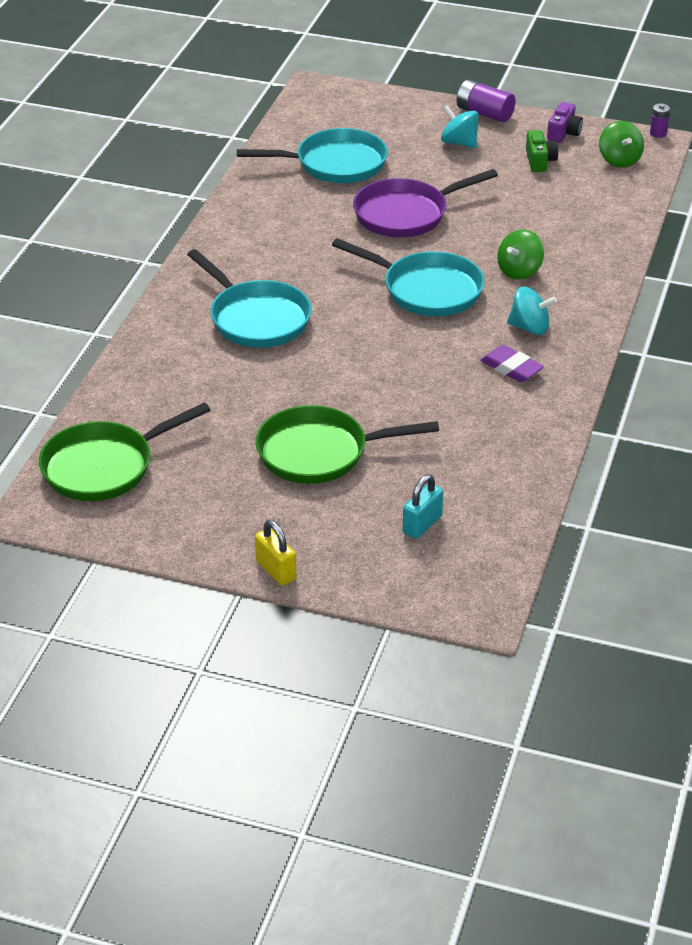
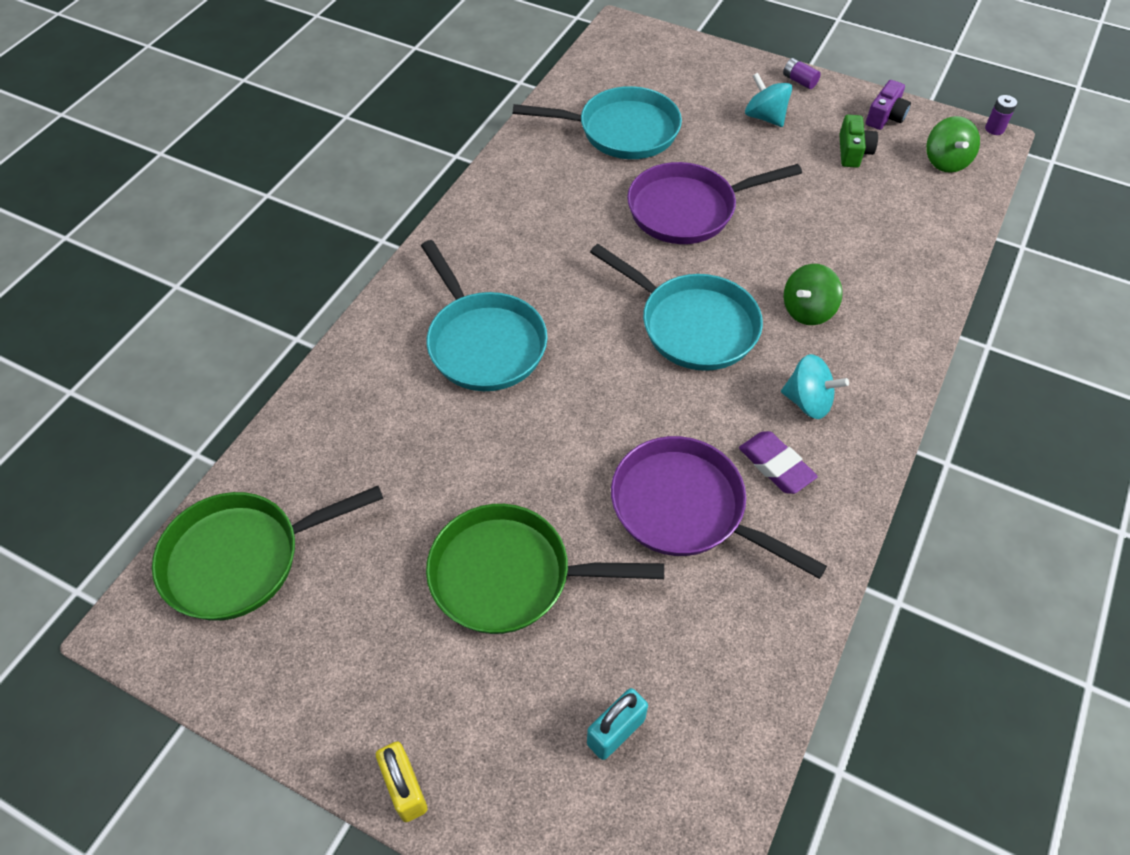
camera: 10 degrees right, 15 degrees up
purple battery [456,80,515,123] -> purple battery [783,58,821,89], size x0.56
none -> purple pan [611,436,827,579]

